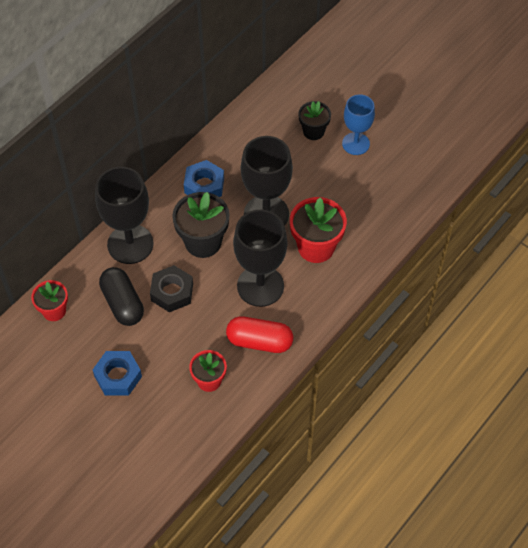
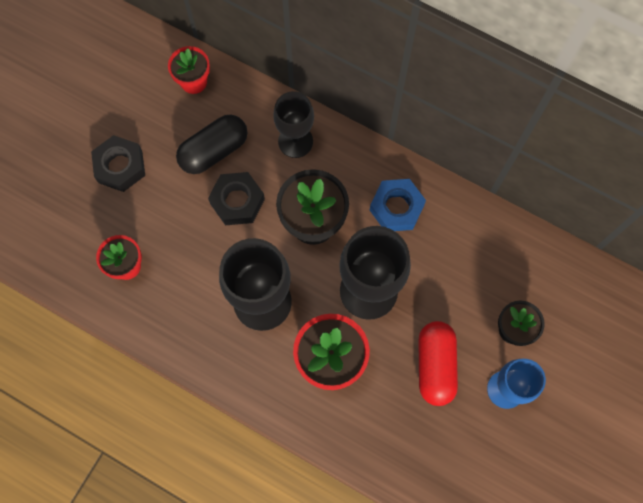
camera: 80 degrees right, 15 degrees up
blue nut [93,351,142,396] -> black nut [91,135,145,192]
black goblet [95,167,154,264] -> black goblet [273,91,314,158], size x0.63
red capsule [226,316,293,353] -> red capsule moved to [418,321,458,406]

